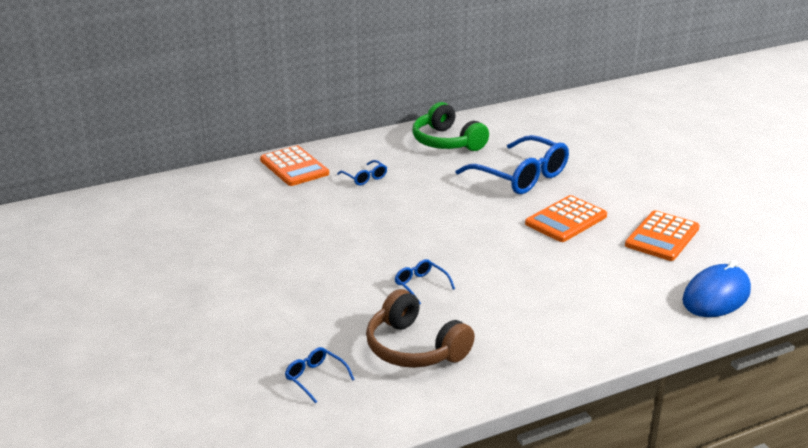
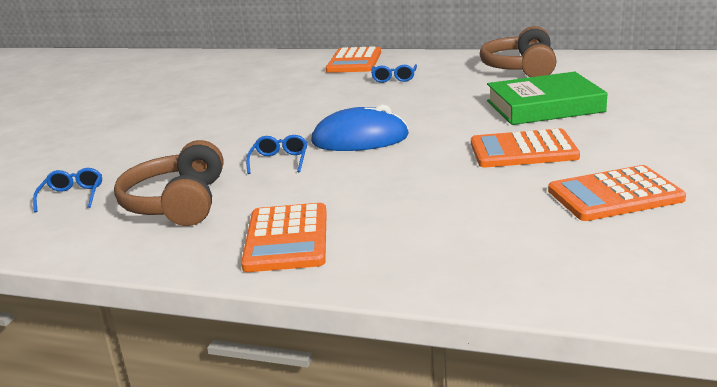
camera: 45 degrees right, 5 degrees down
green headphones [412,102,489,151] -> brown headphones [480,26,557,77]
blue glasses [456,135,569,194] -> green book [487,72,608,125]
blue mouse [682,260,751,317] -> blue mouse moved to [311,105,409,151]
none -> orange calculator [241,203,327,272]

